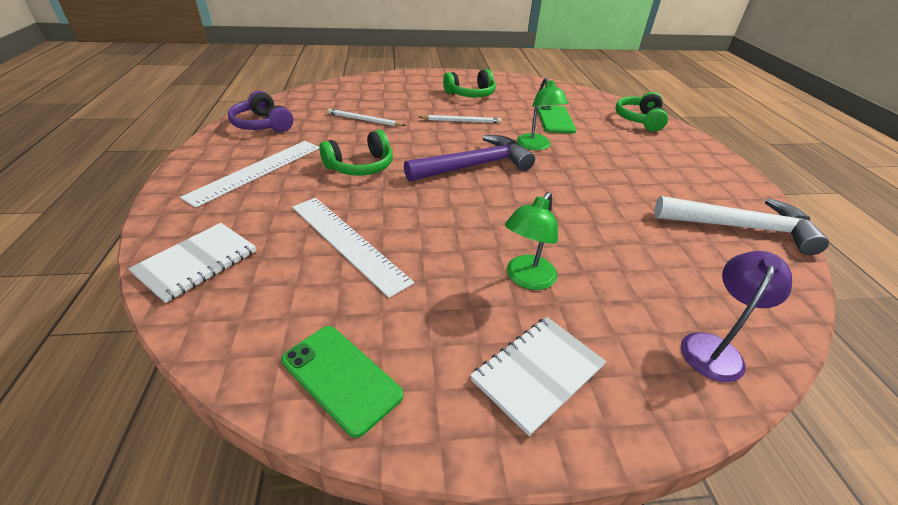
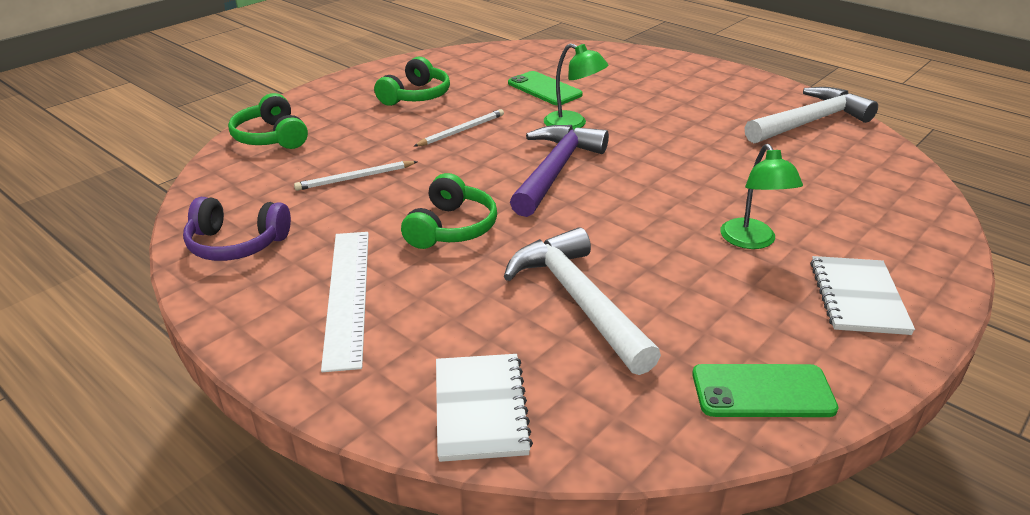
camera: 40 degrees left, 5 degrees down
white ruler [292,198,414,298] -> white hammer [504,227,661,375]
green headphones [615,92,668,131] -> green headphones moved to [228,93,308,149]
purple lamp [681,251,792,382] -> none

